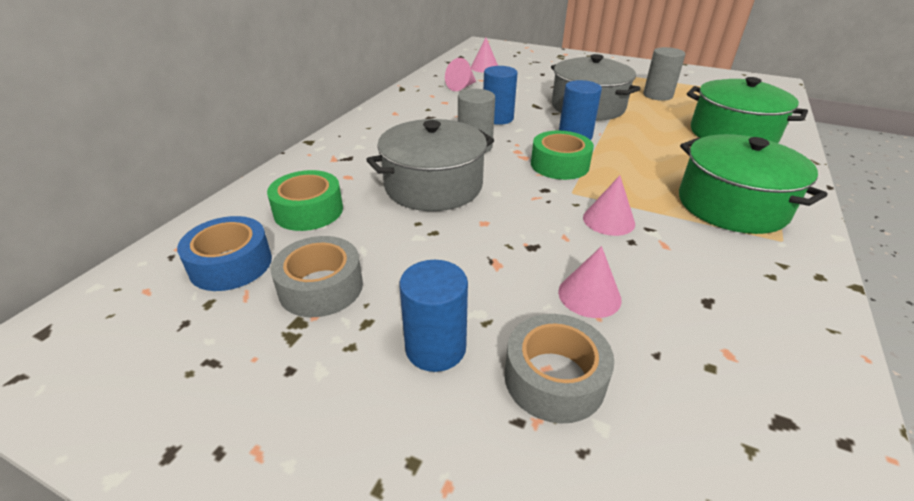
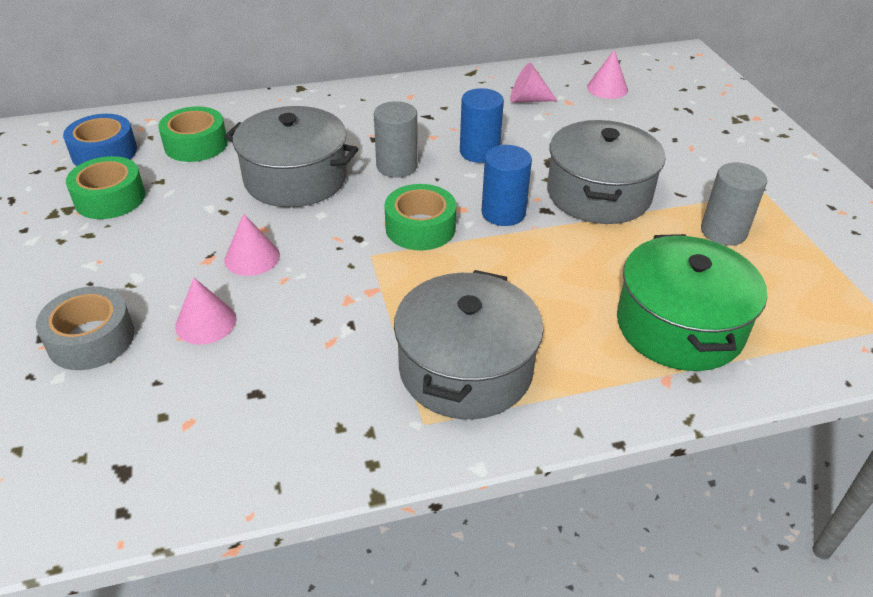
camera: 50 degrees right, 5 degrees up
grey tape [271,236,363,317] -> green tape [66,156,145,219]
blue cylinder [399,260,468,372] -> none
pink cone [583,175,635,236] -> pink cone moved to [225,213,280,276]
green pot [679,134,828,234] -> grey pot [394,270,543,419]

